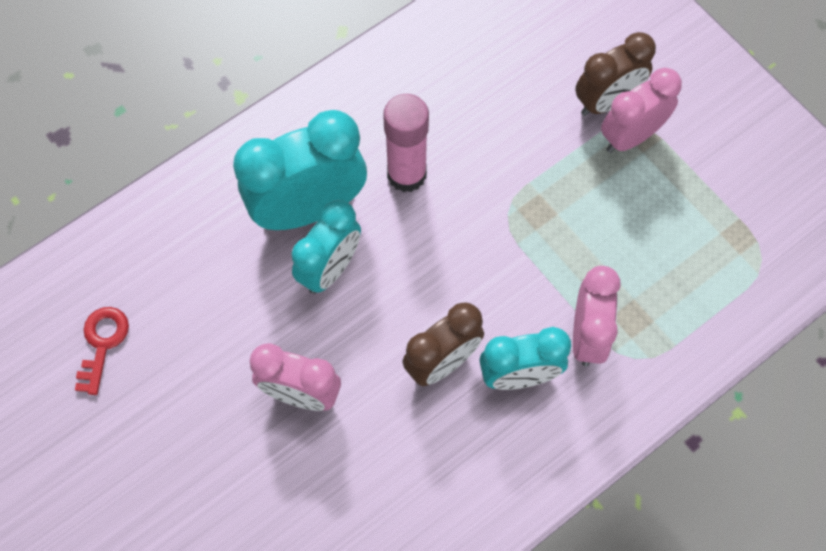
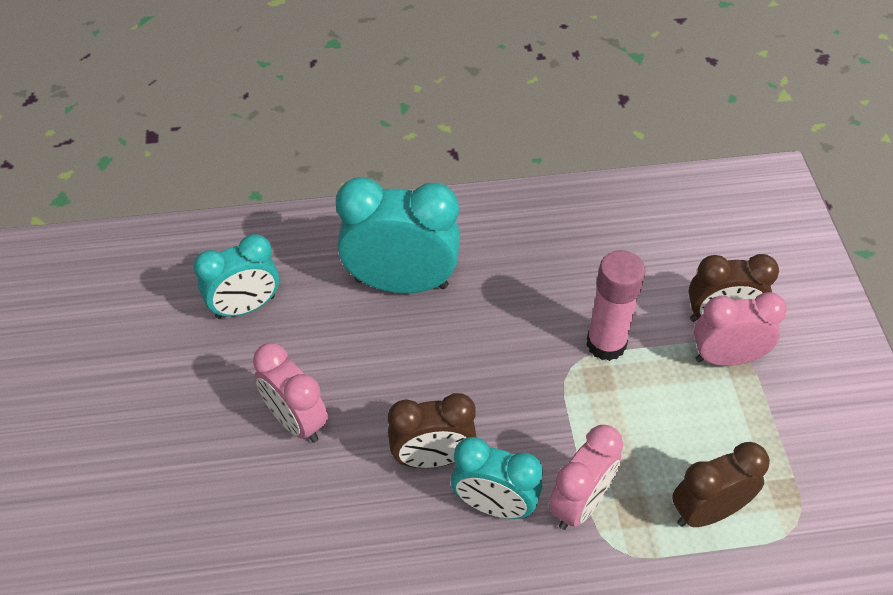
camera: 30 degrees right, 15 degrees down
red key [75,307,129,395] -> none
turquoise clock [292,200,361,294] -> turquoise clock moved to [193,234,279,319]
pink glue stick [383,94,429,192] -> pink glue stick moved to [586,250,646,361]
none -> brown clock [672,442,770,527]

